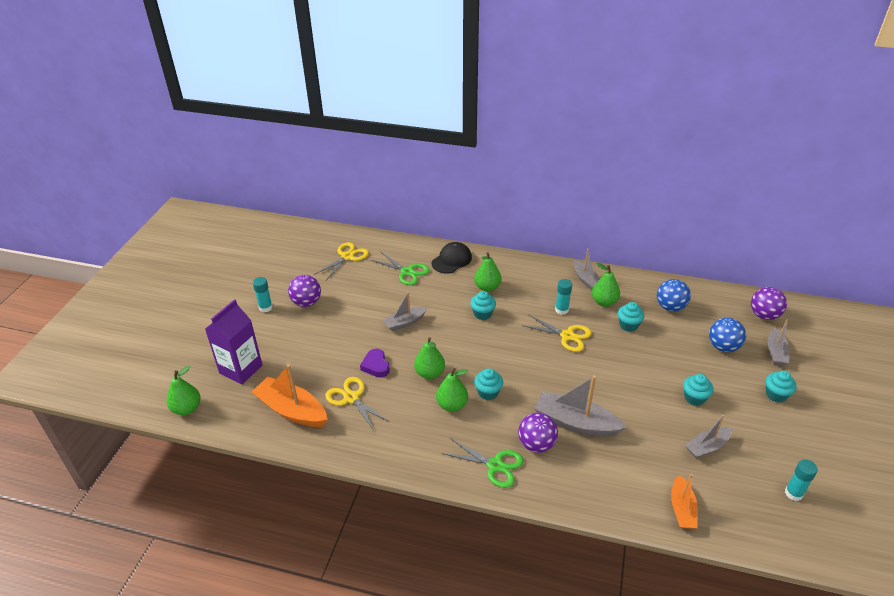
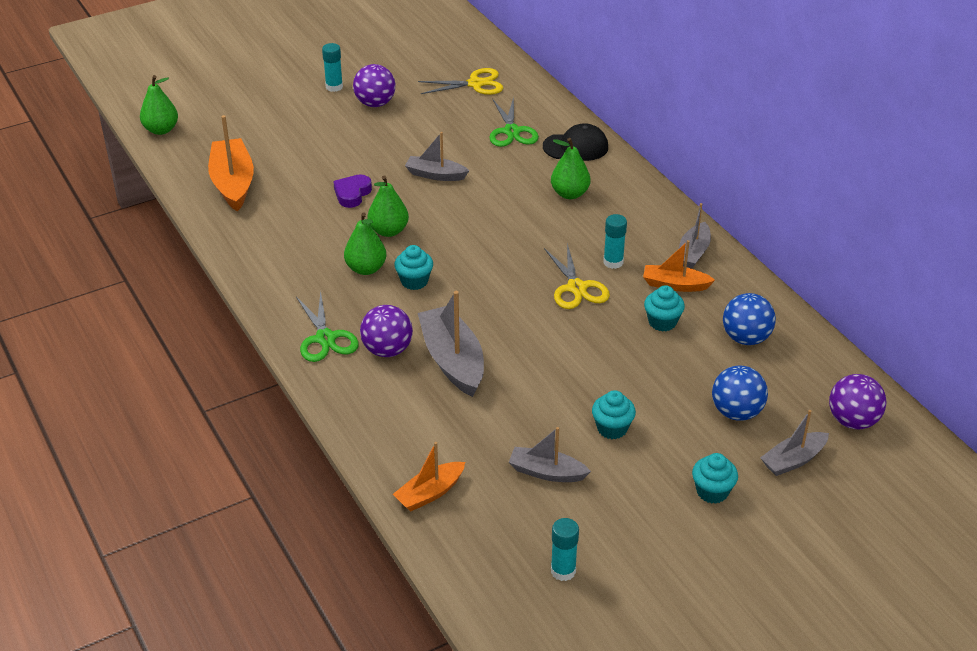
camera: 45 degrees right, 0 degrees up
purple carton [205,299,263,385] -> none
yellow scissors [325,377,390,432] -> none
turquoise cupcake [470,291,496,320] -> none
green pear [592,262,620,307] -> orange boat [643,240,715,292]

